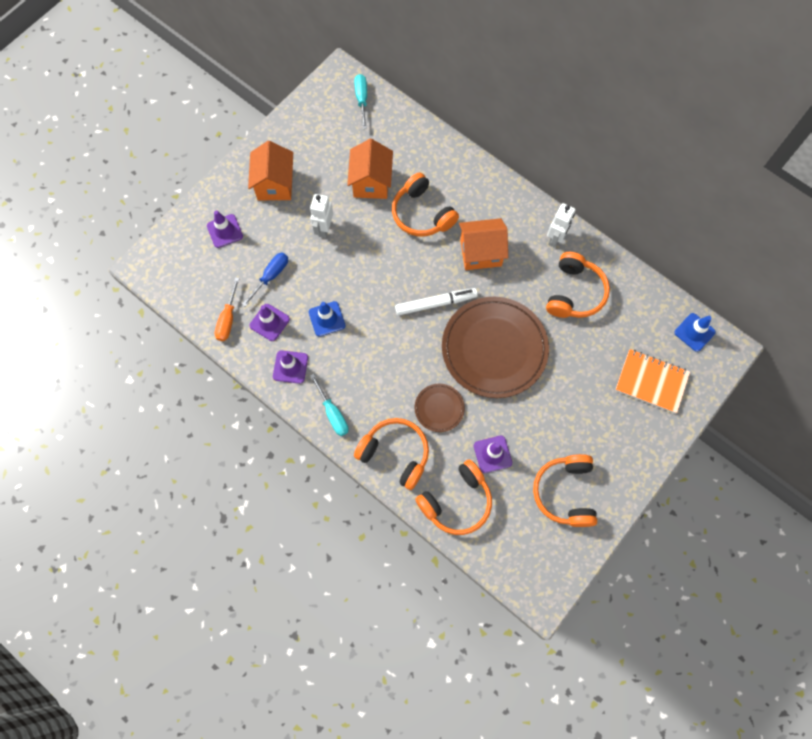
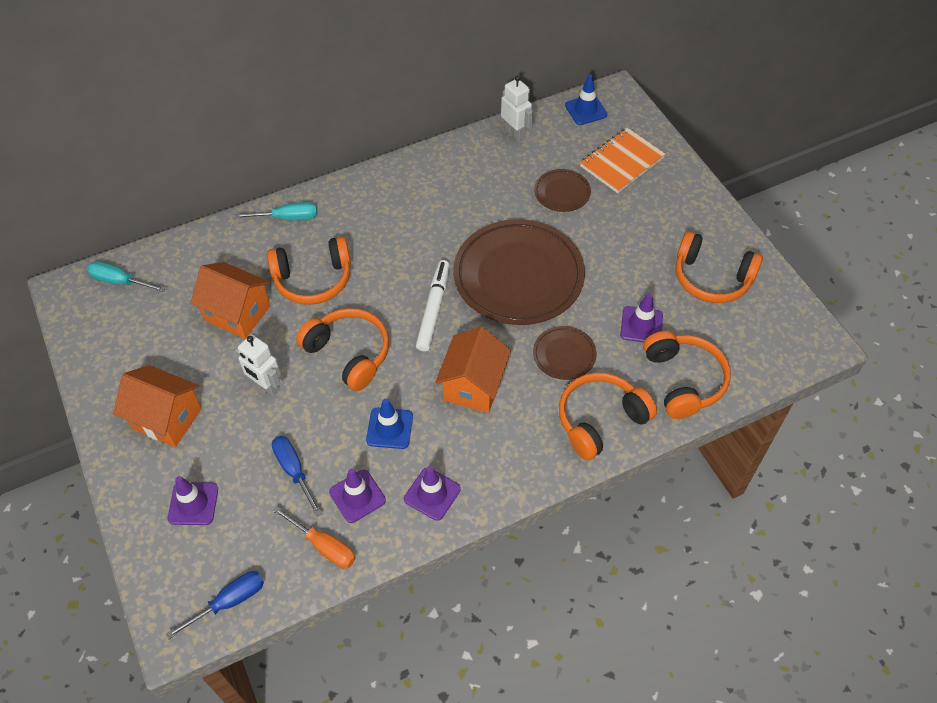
camera: 65 degrees left, 15 degrees down
turquoise screwdriver [310,374,349,436] -> turquoise screwdriver moved to [235,202,317,220]
orange house [459,218,508,270] -> orange house moved to [435,327,511,413]
orange headphones [546,252,610,318] -> orange headphones moved to [296,308,389,391]
white robot [547,203,575,248] -> white robot moved to [501,75,533,142]
none -> blue screwdriver [166,571,264,639]
none -> brown plate [534,169,591,212]

